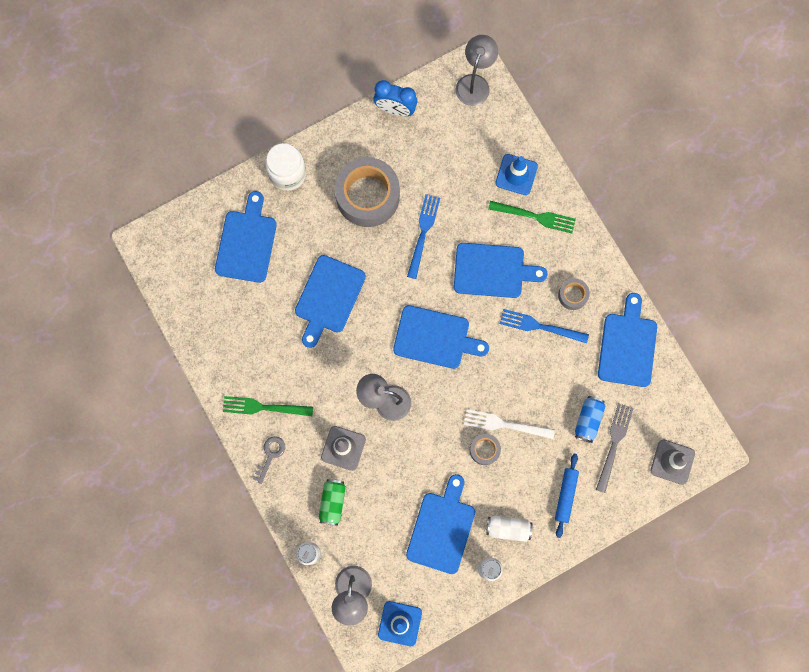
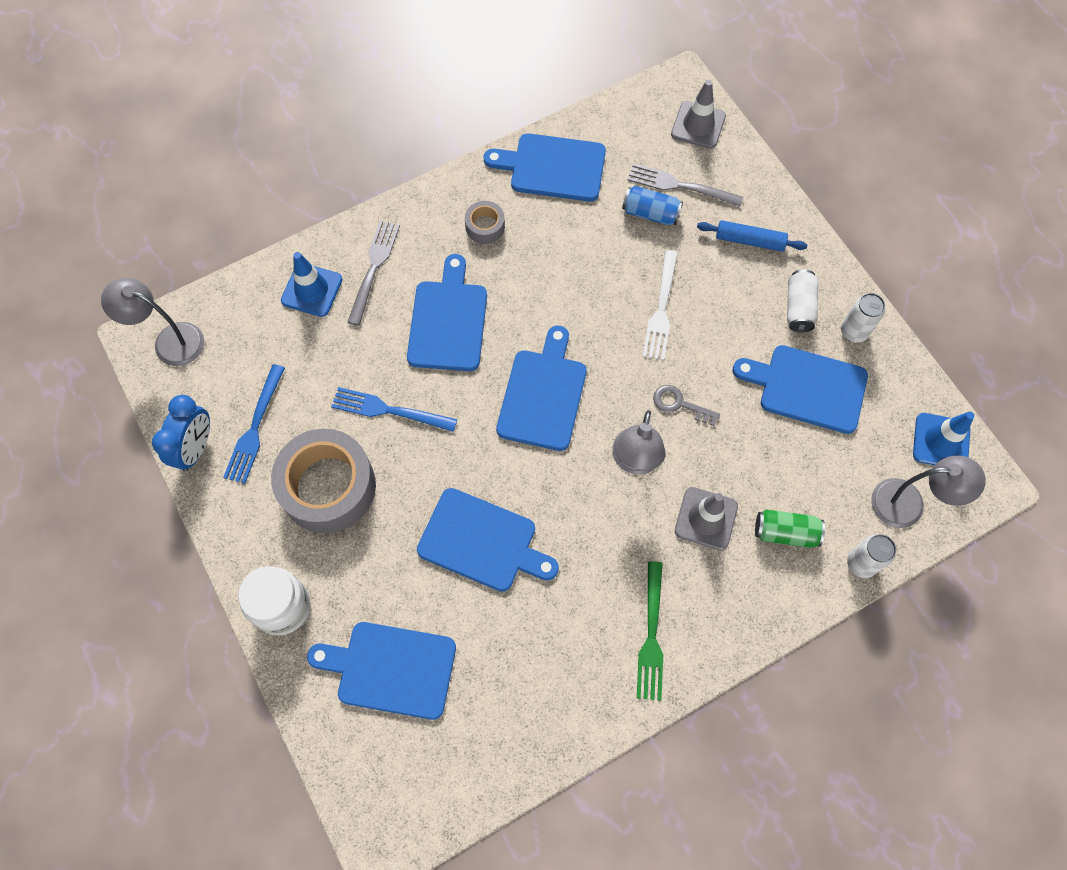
camera: 90 degrees left, 10 degrees down
grey key [253,436,285,484] -> grey key moved to [653,385,720,426]
grey tape [470,434,501,465] -> none
green fork [488,201,576,233] -> grey fork [347,220,400,326]
blue fork [500,309,589,343] -> blue fork moved to [223,364,285,484]

